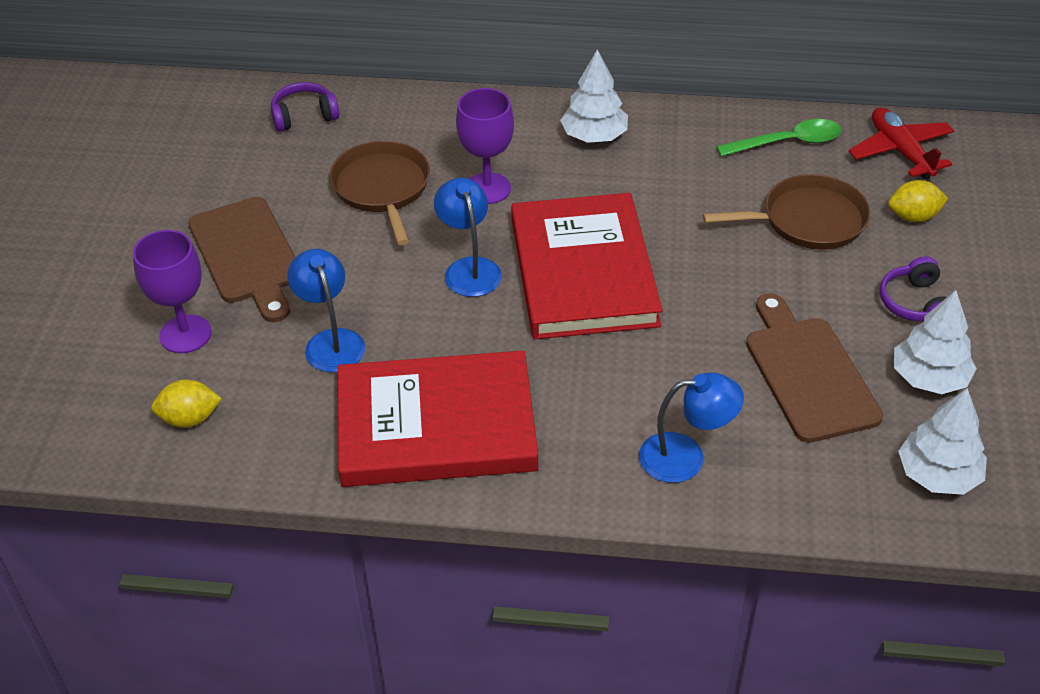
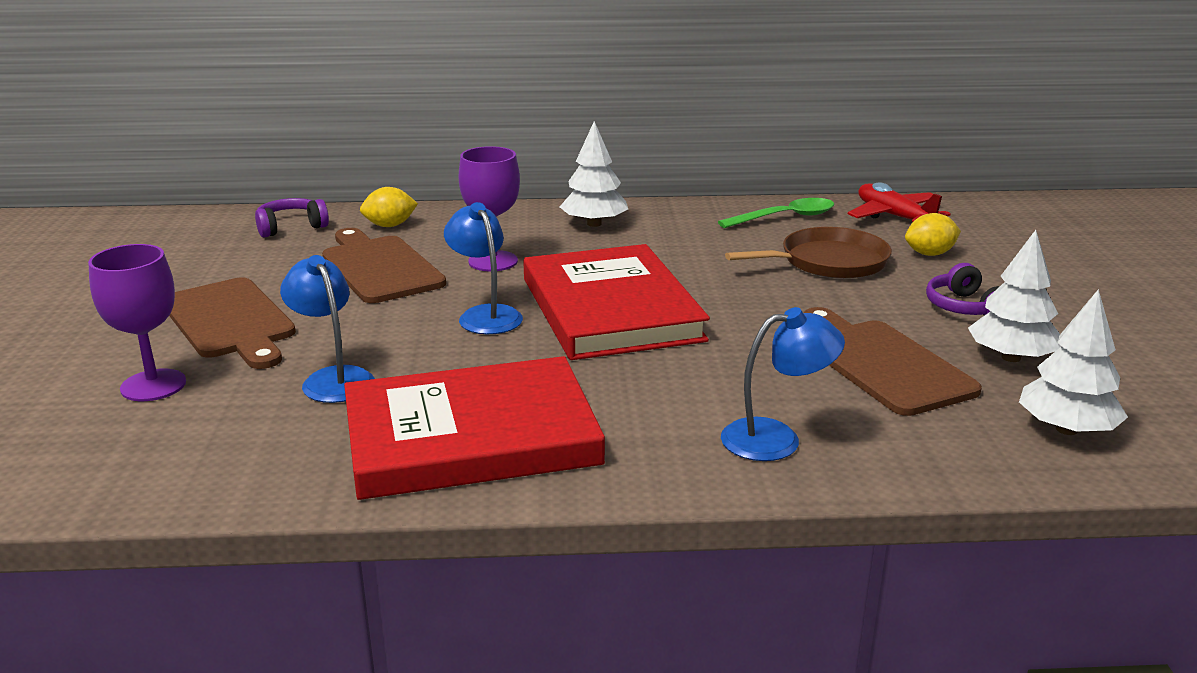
camera: 10 degrees left, 20 degrees down
yellow lemon [151,379,222,428] -> yellow lemon moved to [360,187,418,227]
brown pan [329,141,430,245] -> brown cutting board [322,228,446,303]

